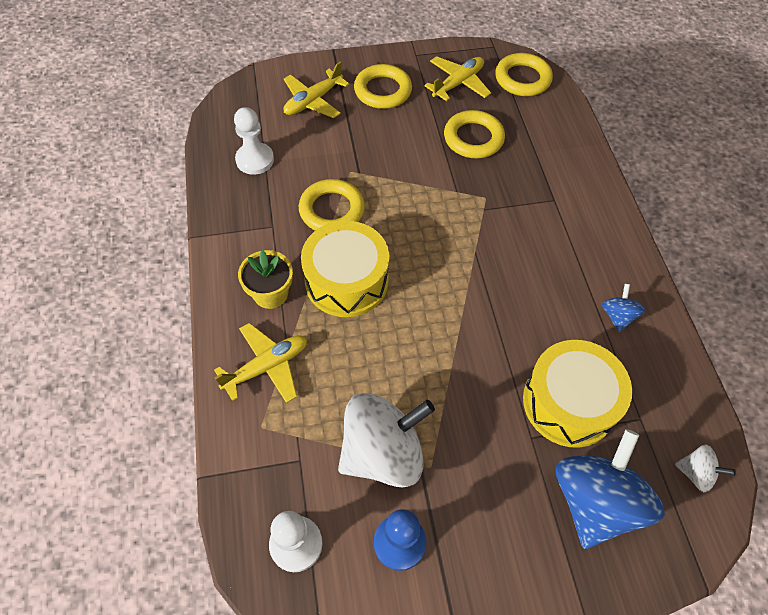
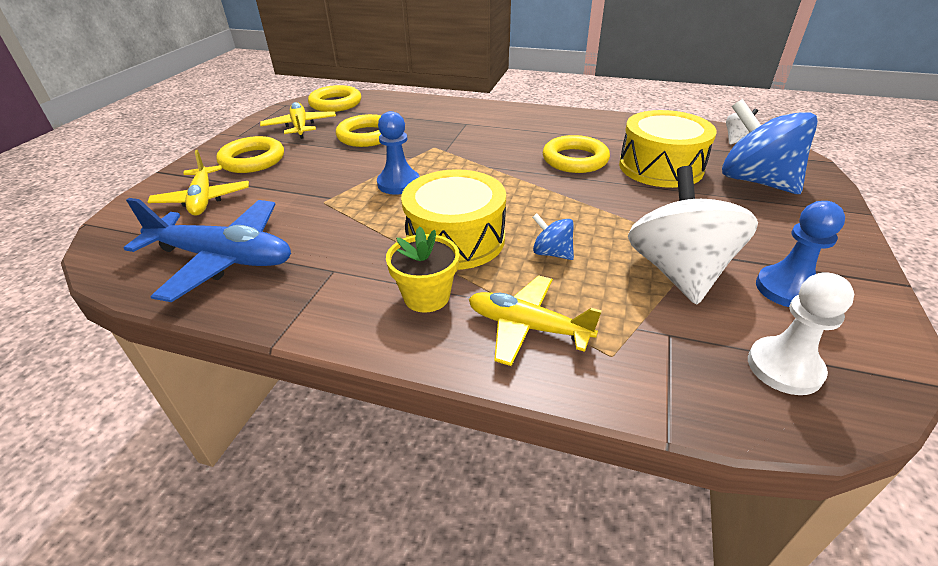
camera: 60 degrees left, 20 degrees down
yellow plane [214,323,307,403] -> yellow plane turned 60 degrees counterclockwise [469,275,602,366]
white pawn [234,107,274,175] -> blue plane [124,198,291,302]
yellow ring [299,179,365,231] -> yellow ring moved to [543,135,610,173]
blue spinning top [602,284,645,332] -> blue spinning top moved to [532,213,574,260]
none -> blue pawn [377,111,419,195]

